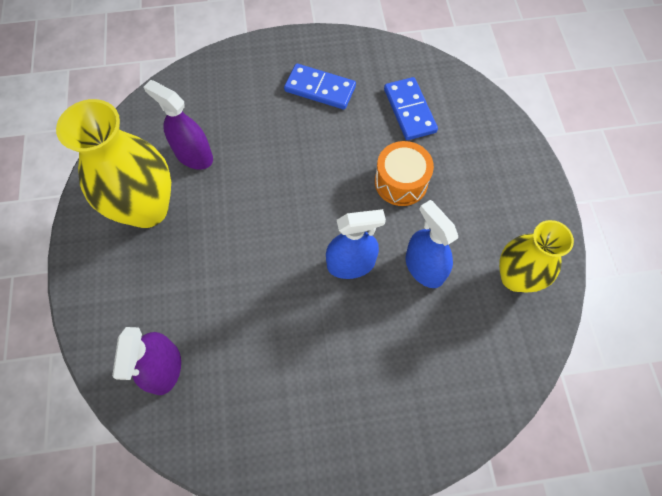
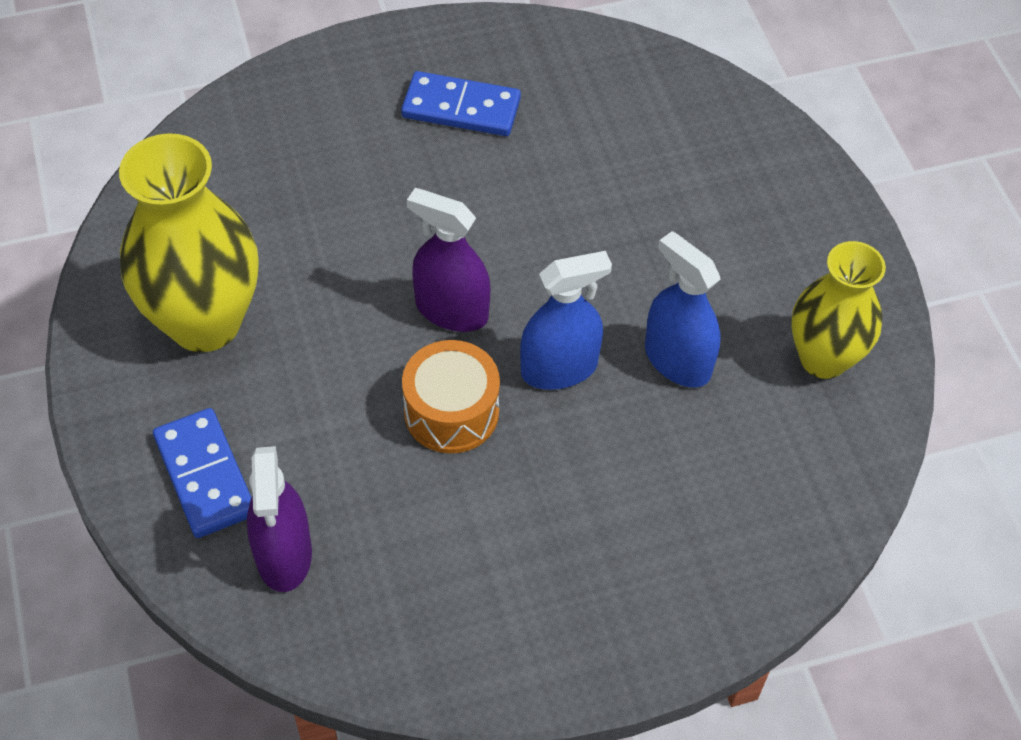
camera: 10 degrees left, 10 degrees down
purple spray bottle [143,80,213,170] -> purple spray bottle moved to [407,188,490,332]
orange drum [375,141,434,206] -> orange drum moved to [402,340,500,453]
blue domino [384,77,438,140] -> blue domino moved to [153,408,252,538]

